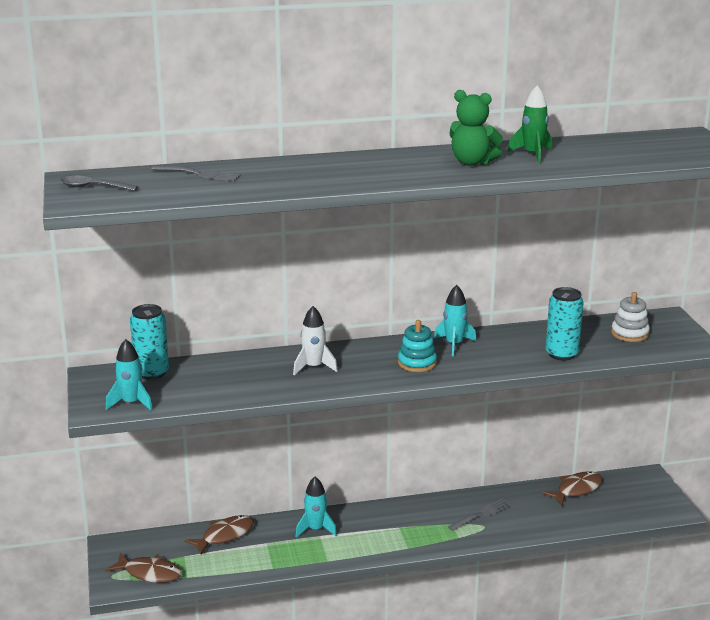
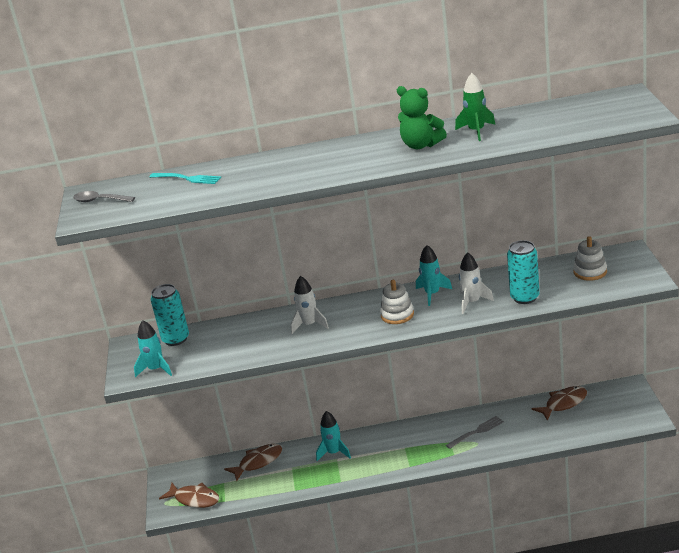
camera: 10 degrees right, 5 degrees up
grey fork [151,165,241,181] -> turquoise fork [150,173,221,184]
turquoise stacking toy [398,320,437,372] -> white stacking toy [380,280,414,324]
none -> white rocket [459,252,494,314]

